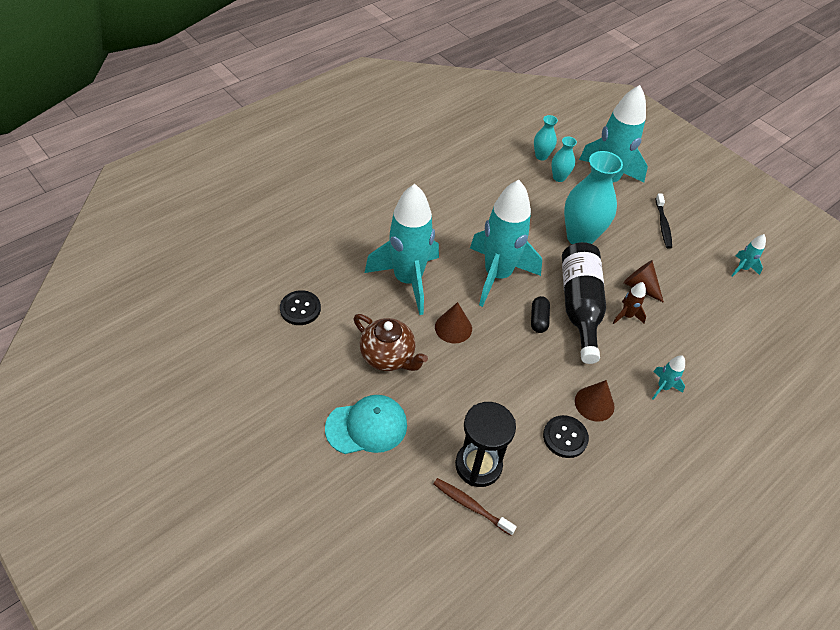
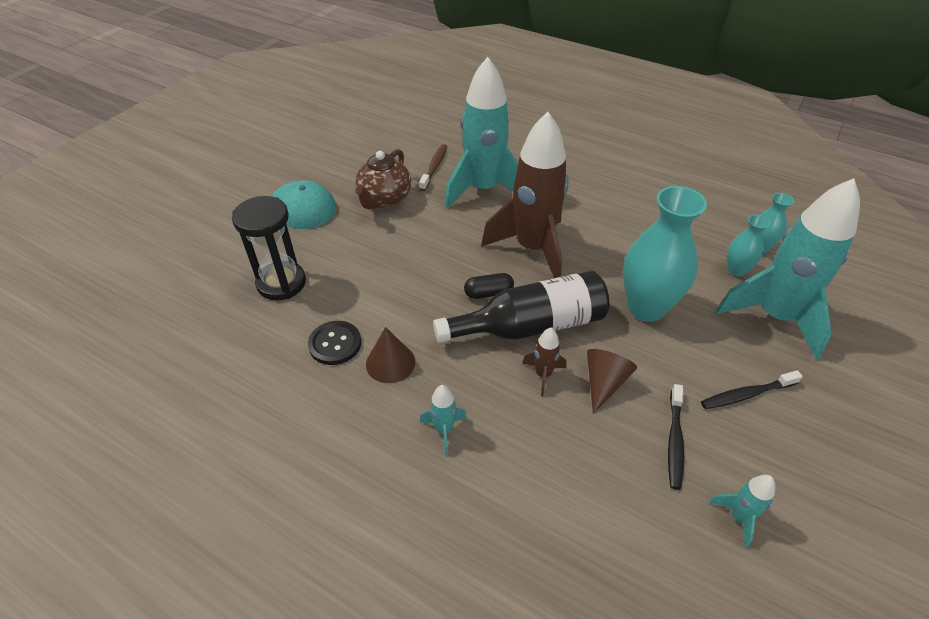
camera: 75 degrees right, 5 degrees down
black button [280,290,321,325] -> none
brown toothbrush [434,478,517,536] -> brown toothbrush moved to [419,144,447,191]
brown cone [435,302,472,344] -> none
turquoise rocket [470,180,542,307] -> brown rocket [481,112,569,278]
none -> black toothbrush [668,384,684,490]

